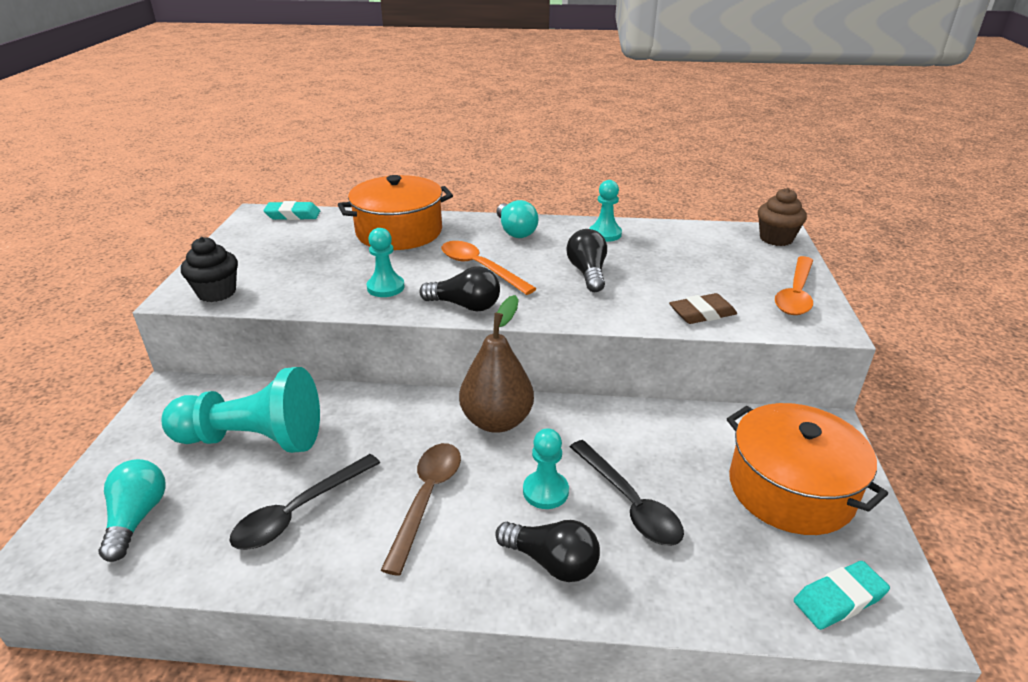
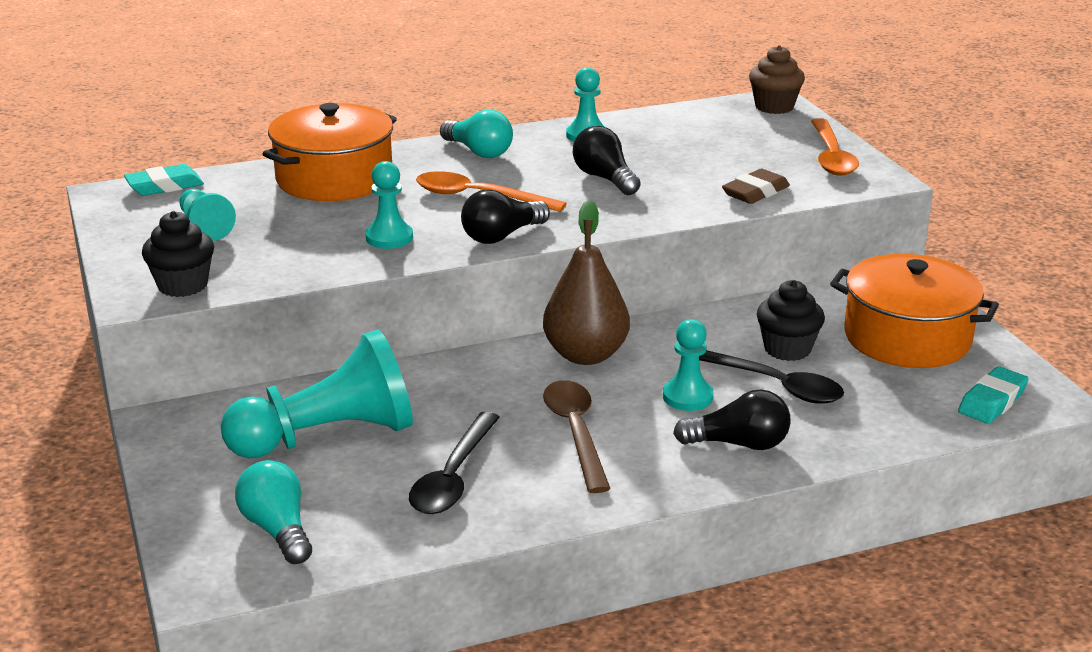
camera: 25 degrees left, 5 degrees down
black light bulb [419,266,500,311] -> black light bulb turned 150 degrees clockwise [461,189,550,244]
none -> turquoise pawn [179,189,236,241]
none -> black cupcake [757,280,825,361]

